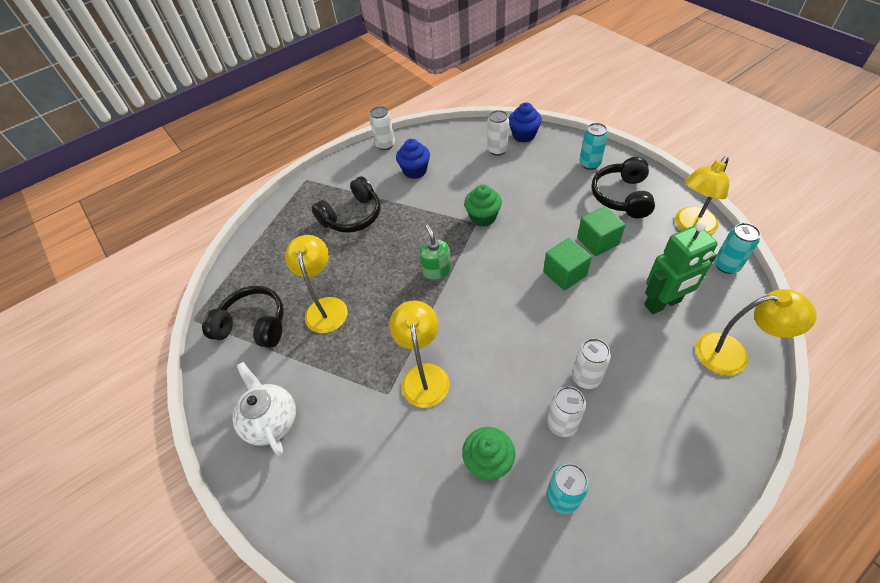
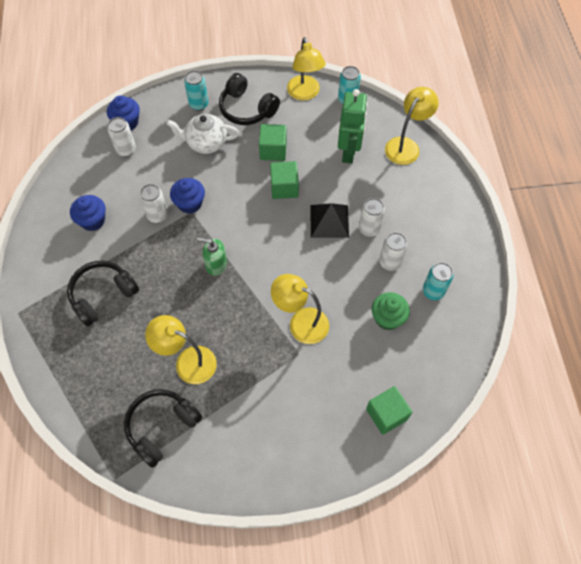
camera: 65 degrees left, 10 degrees up
white teapot [233,362,296,456] -> white teapot moved to [166,114,239,154]
black headphones [312,176,380,233] -> black headphones turned 120 degrees counterclockwise [67,261,139,327]
white can [369,106,395,150] -> white can moved to [140,184,168,223]
green cupcake [464,184,502,227] -> blue cupcake [170,178,205,214]
none -> black pyramid [310,203,349,238]
none -> green cube [366,386,412,435]

